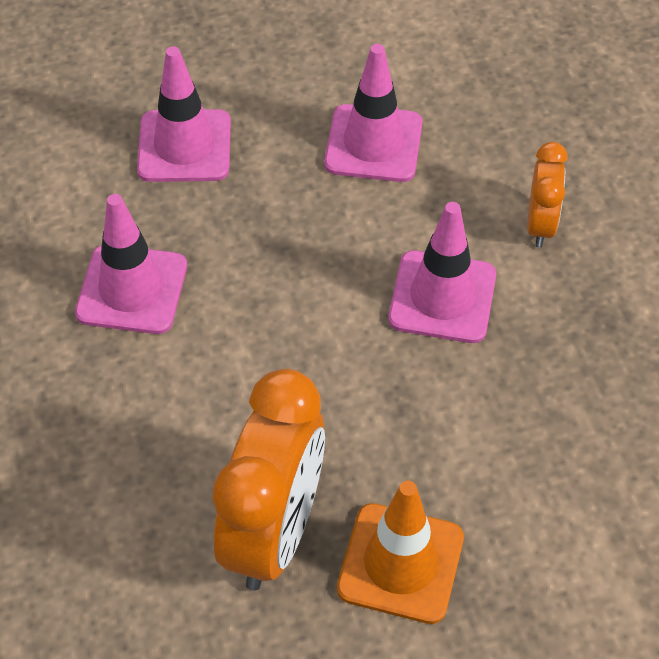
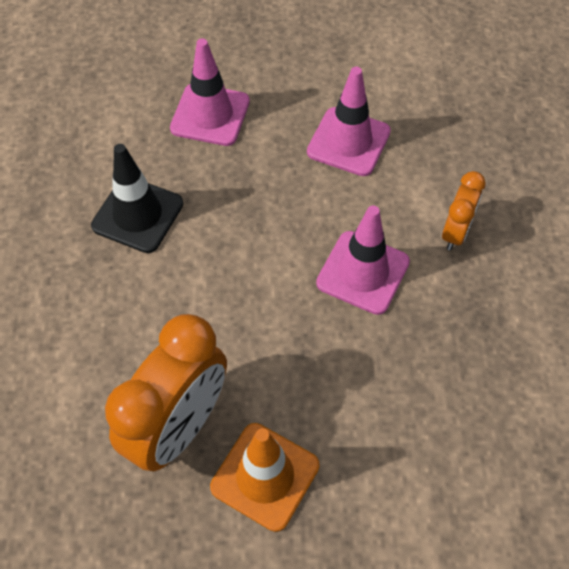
camera: 15 degrees right, 5 degrees up
pink traffic cone [75,194,187,334] -> black traffic cone [91,144,183,253]

